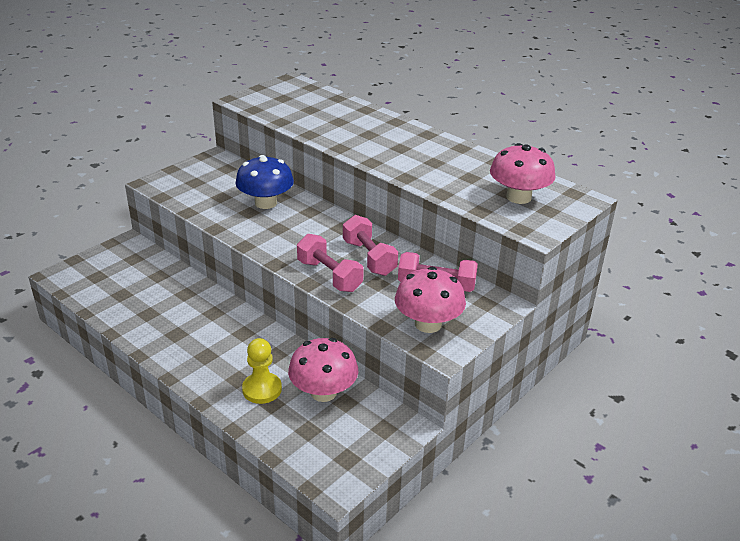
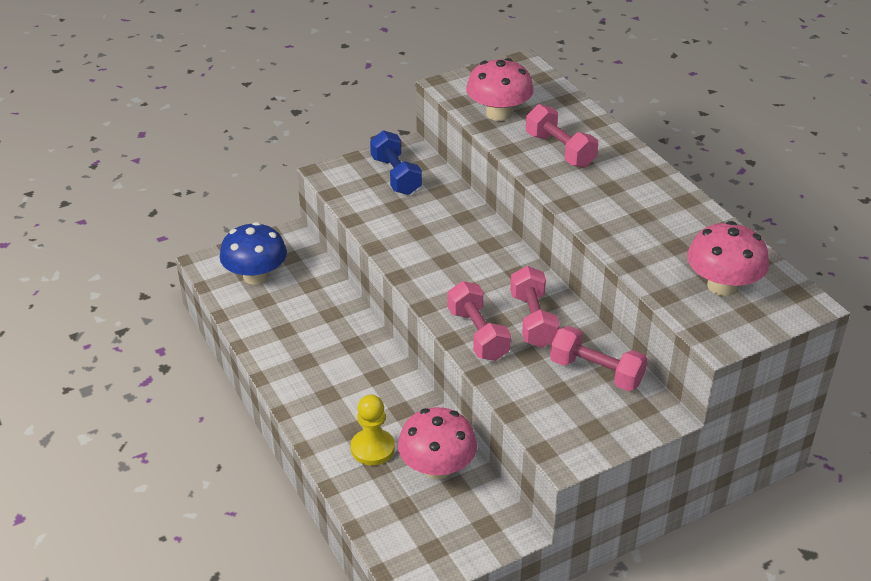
camera: 20 degrees right, 5 degrees up
blue mushroom [236,155,294,209] -> blue mushroom moved to [220,222,287,285]
pink mushroom [395,267,466,333] -> pink mushroom moved to [466,58,534,121]
none -> blue dumbbell [370,130,422,195]
none -> pink dumbbell [526,104,598,168]

